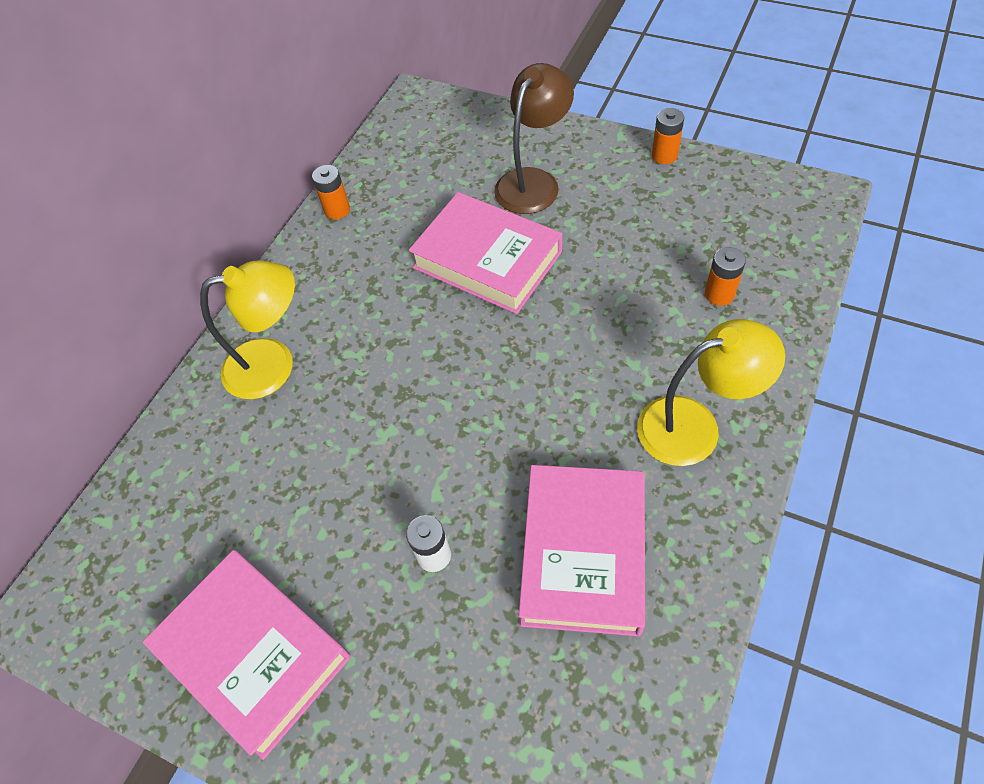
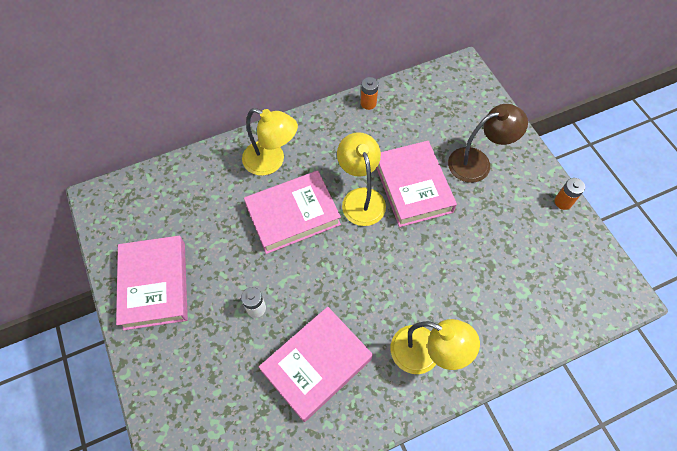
camera: 35 degrees right, 5 degrees up
orange battery [705,247,746,306] -> none
none -> pink book [244,171,341,254]
none -> yellow lamp [337,132,386,226]

